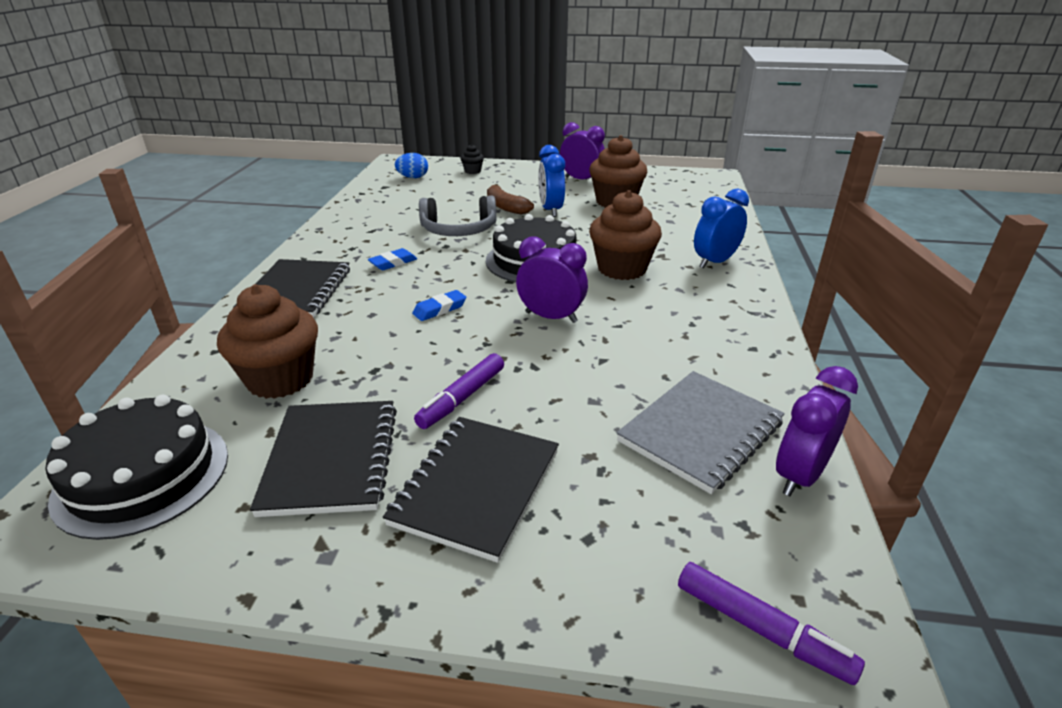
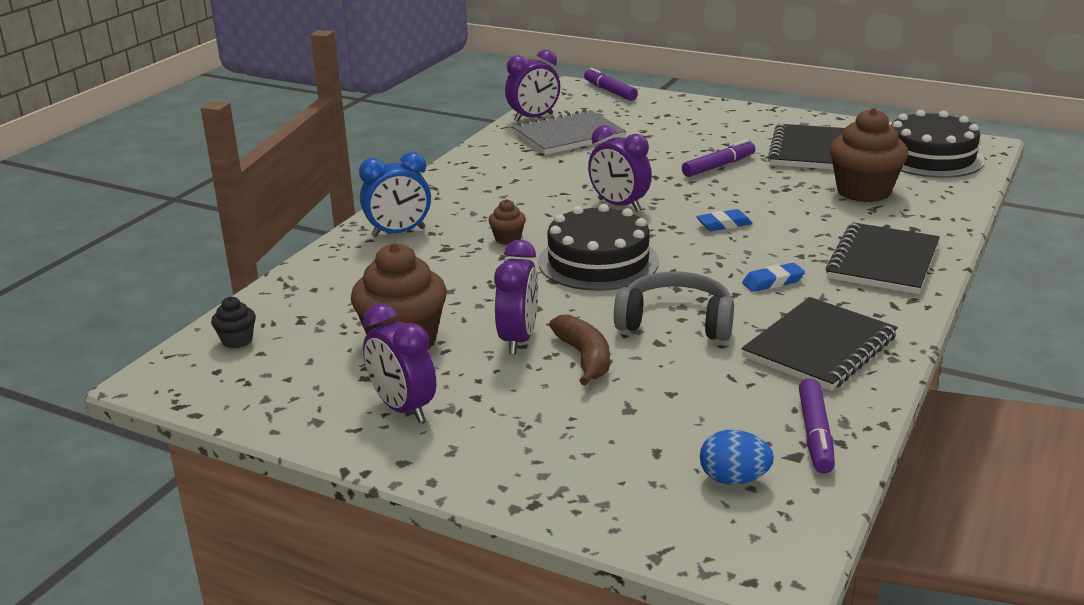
camera: 160 degrees left, 5 degrees down
black notebook [383,417,559,563] -> black notebook moved to [741,297,898,391]
black cupcake [460,144,484,174] -> black cupcake moved to [211,297,256,349]
blue clock [538,145,565,217] -> purple clock [494,240,538,354]
brown cupcake [589,190,662,280] -> brown cupcake [488,199,526,245], size x0.46
none -> purple marker [799,378,835,473]

